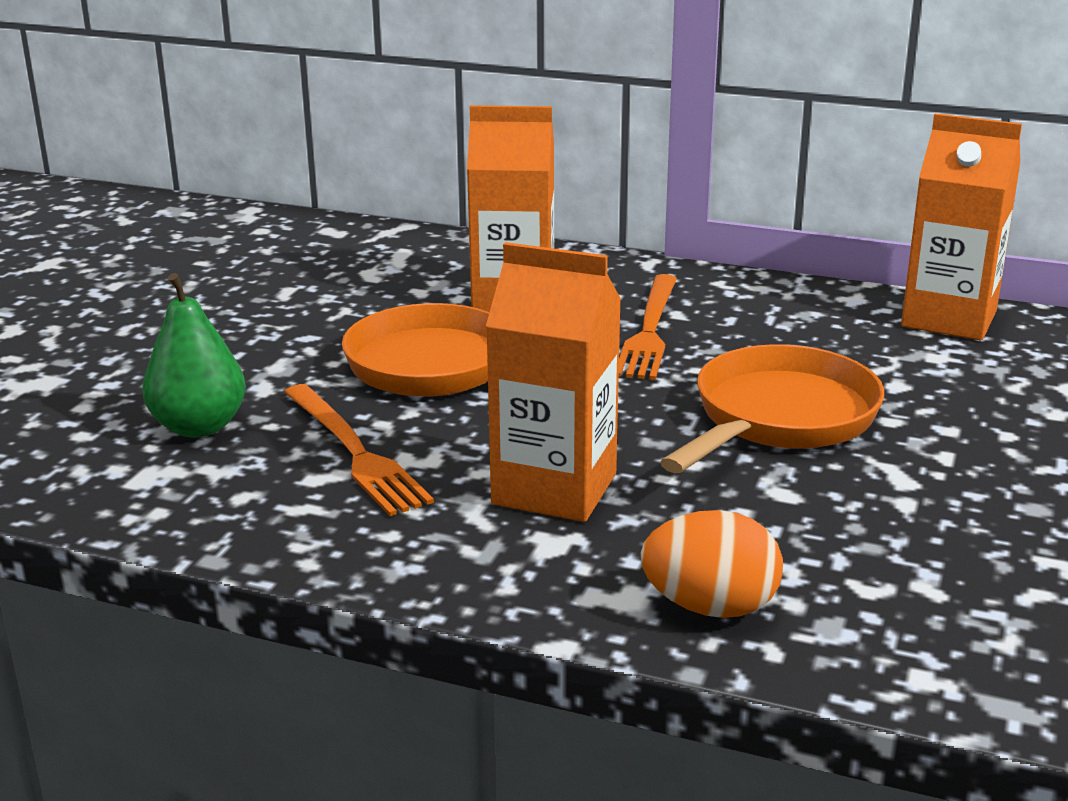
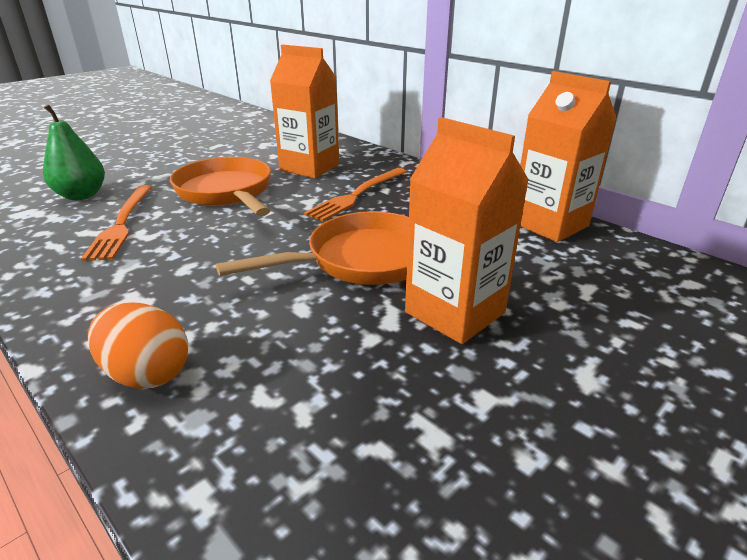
camera: 25 degrees right, 5 degrees up
orange carton [486,242,621,522] -> orange carton moved to [405,117,529,344]

